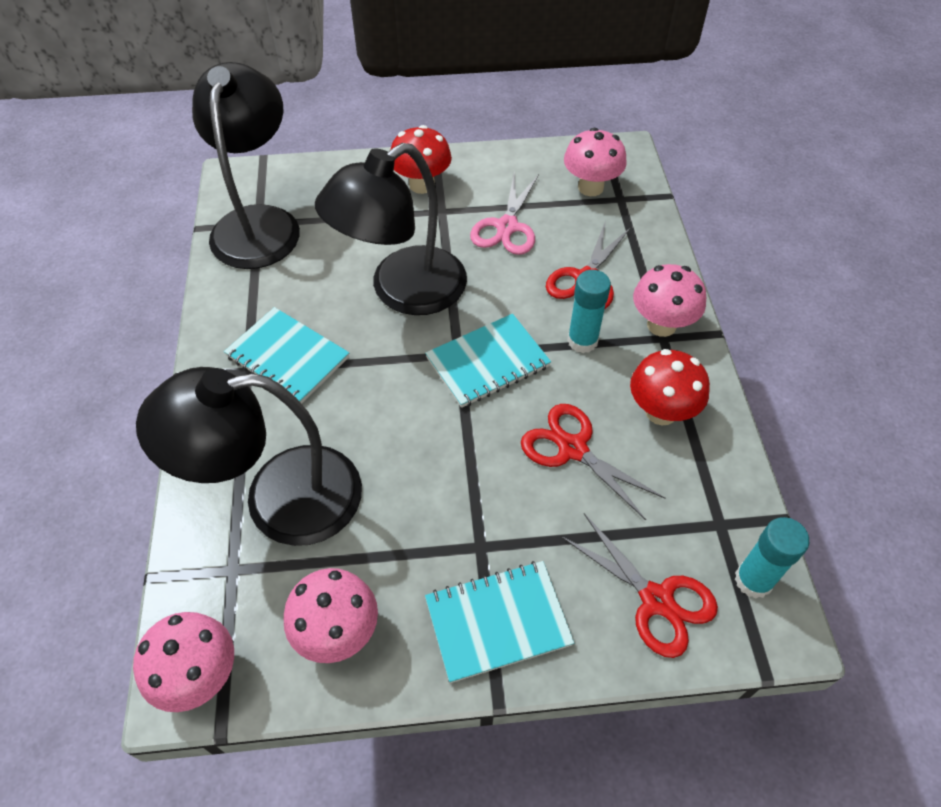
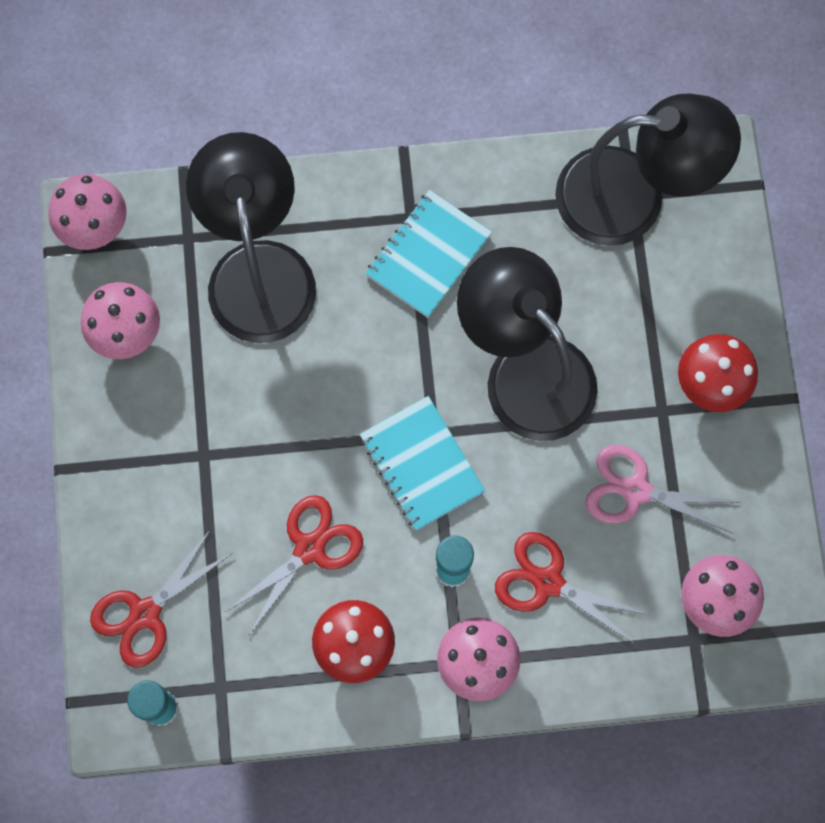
camera: 90 degrees right, 20 degrees up
turquoise notebook [425,561,574,683] -> none

